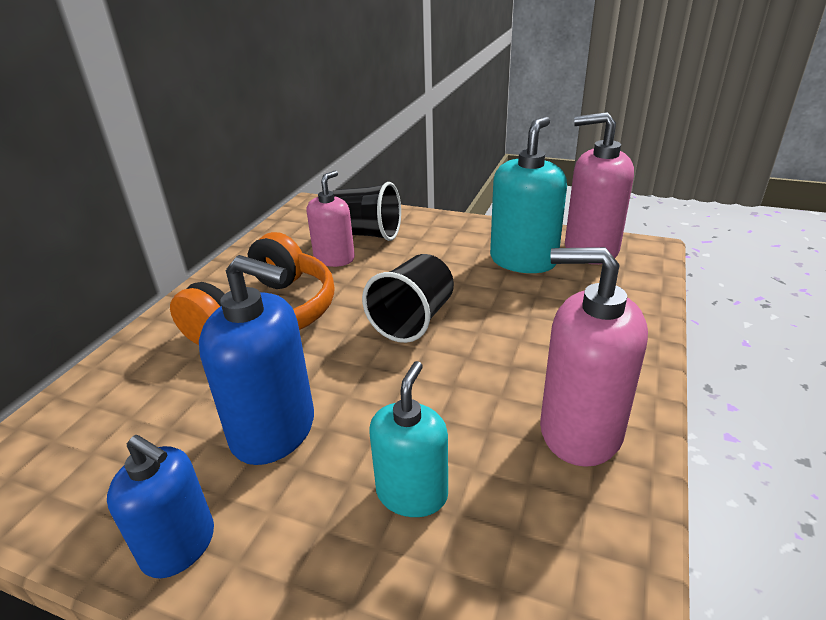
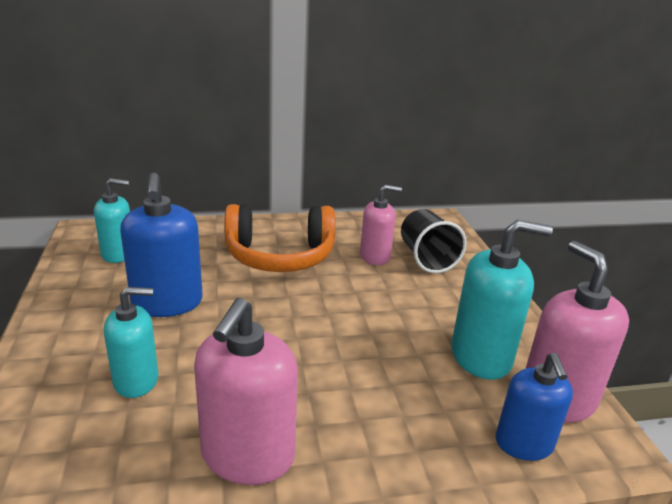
camera: 55 degrees right, 5 degrees down
blue soap dispenser [107,435,214,578] -> blue soap dispenser moved to [496,353,573,461]
black cup [362,254,454,343] -> none
pink soap dispenser [540,247,648,467] -> pink soap dispenser turned 150 degrees counterclockwise [194,298,298,485]
none -> turquoise soap dispenser [94,178,130,263]

